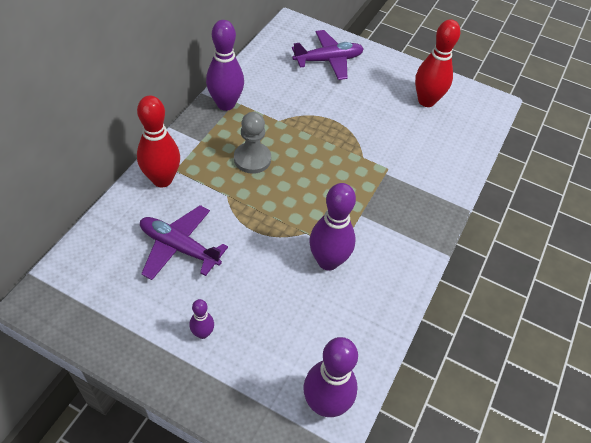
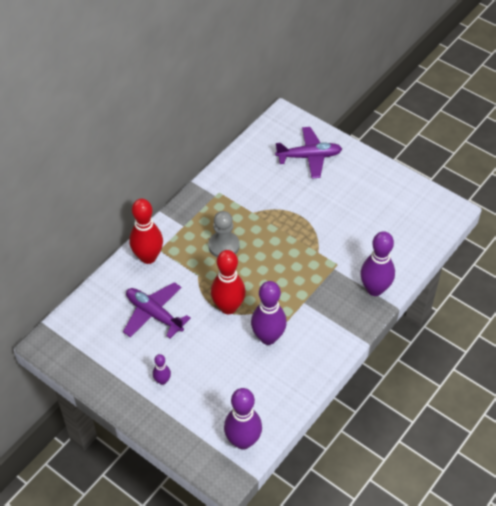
camera: 15 degrees right, 0 degrees up
purple bowling pin [206,20,244,111] -> purple bowling pin moved to [360,231,395,296]
red bowling pin [415,19,460,107] -> red bowling pin moved to [211,250,246,314]

